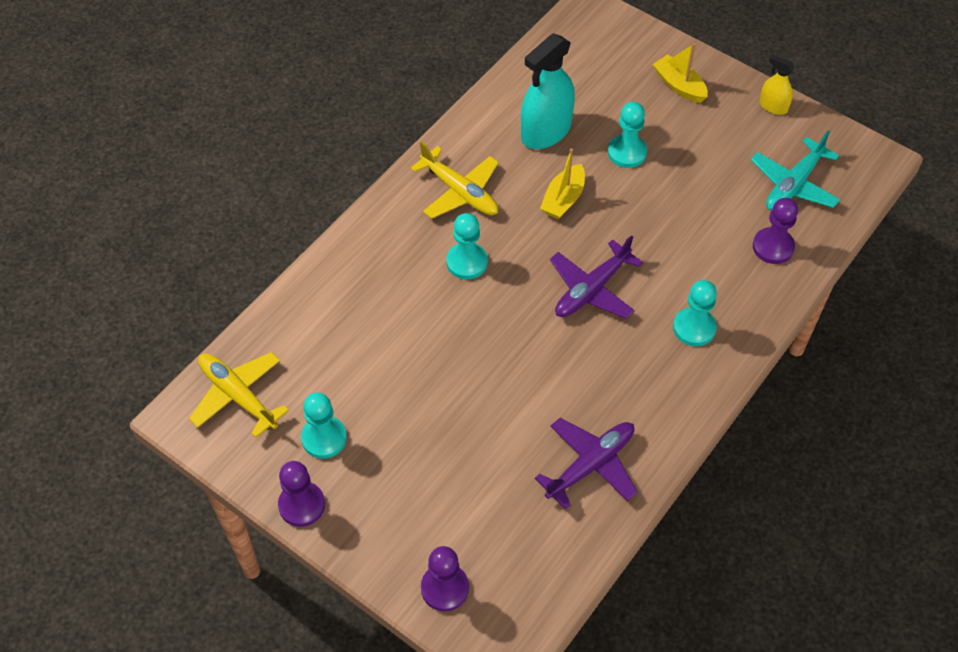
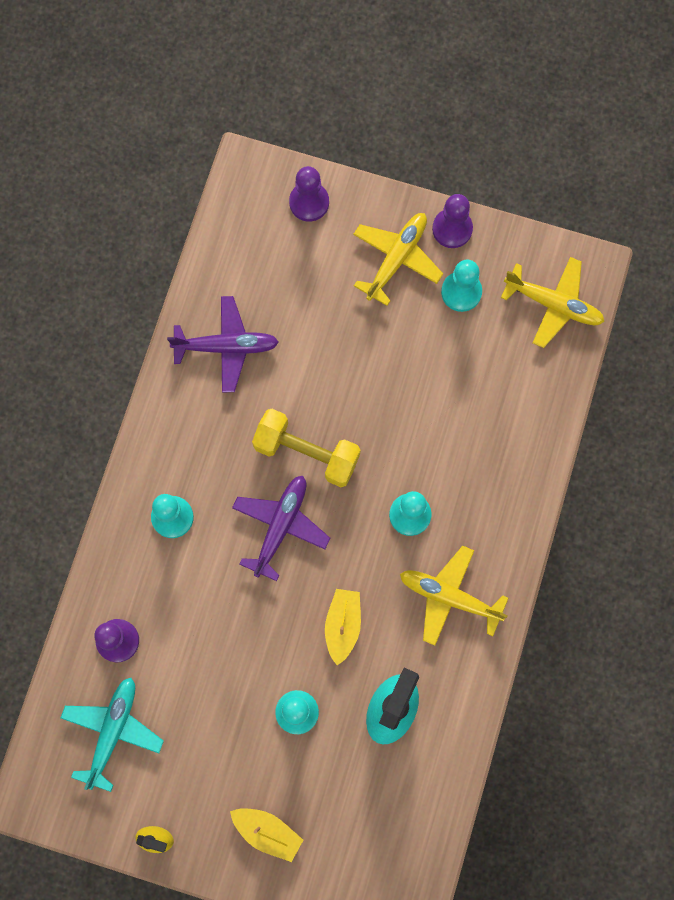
camera: 160 degrees right, 20 degrees up
purple plane [535,418,638,509] -> purple plane turned 120 degrees counterclockwise [167,296,279,393]
none -> yellow dumbbell [252,409,360,487]
none -> yellow plane [353,213,443,306]

